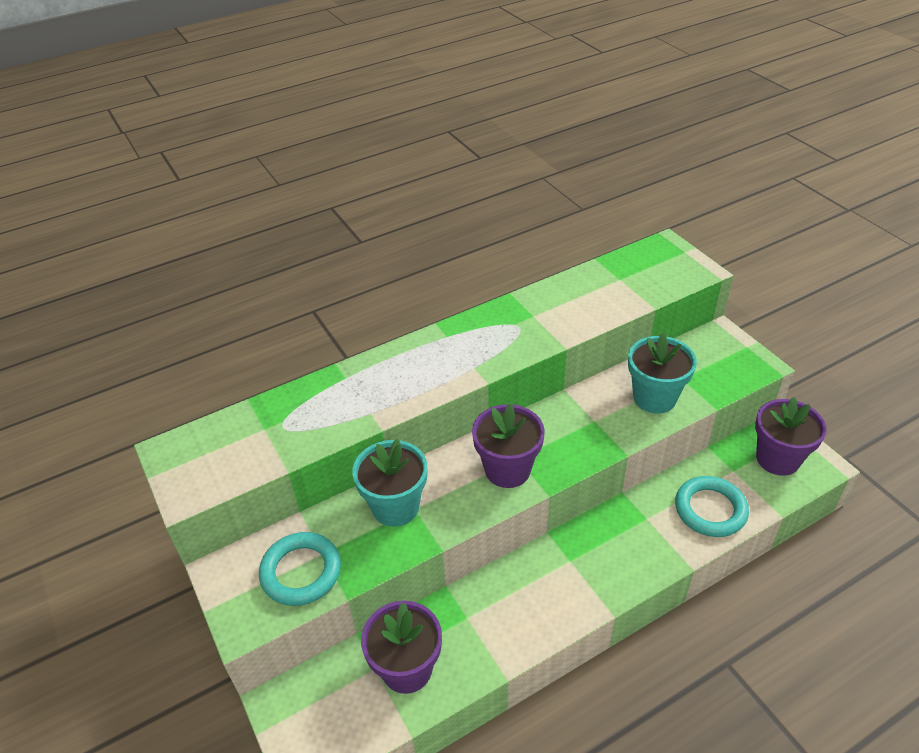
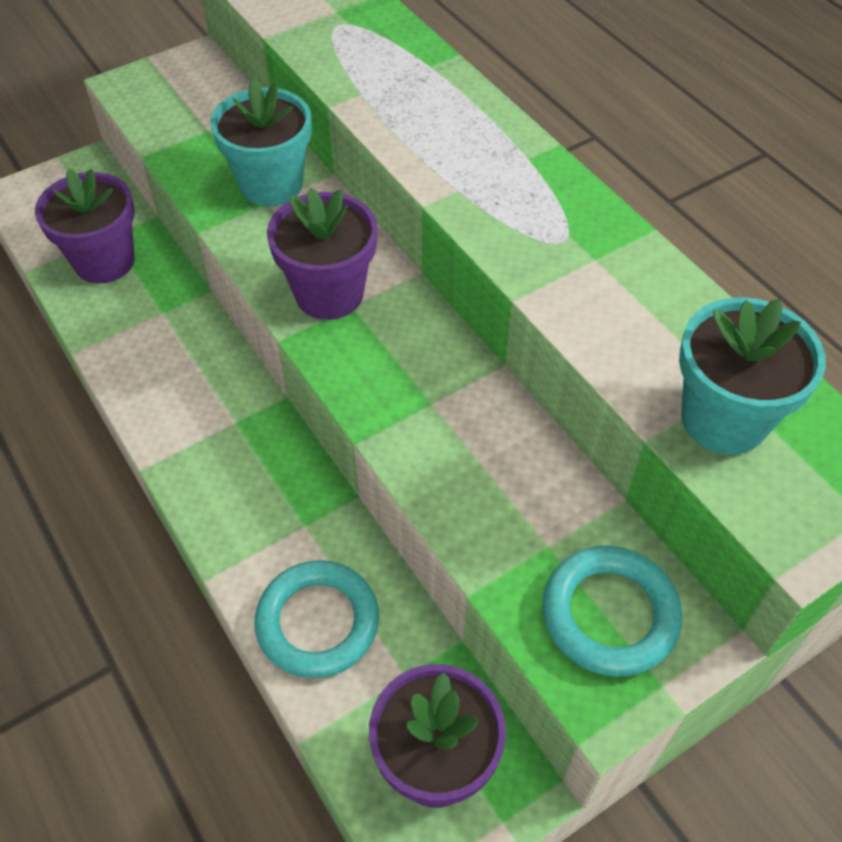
camera: 85 degrees right, 10 degrees up
turquoise ring [259,532,341,606] -> turquoise ring moved to [542,546,682,677]
turquoise flower pot [628,333,697,413] -> turquoise flower pot moved to [679,297,826,455]

